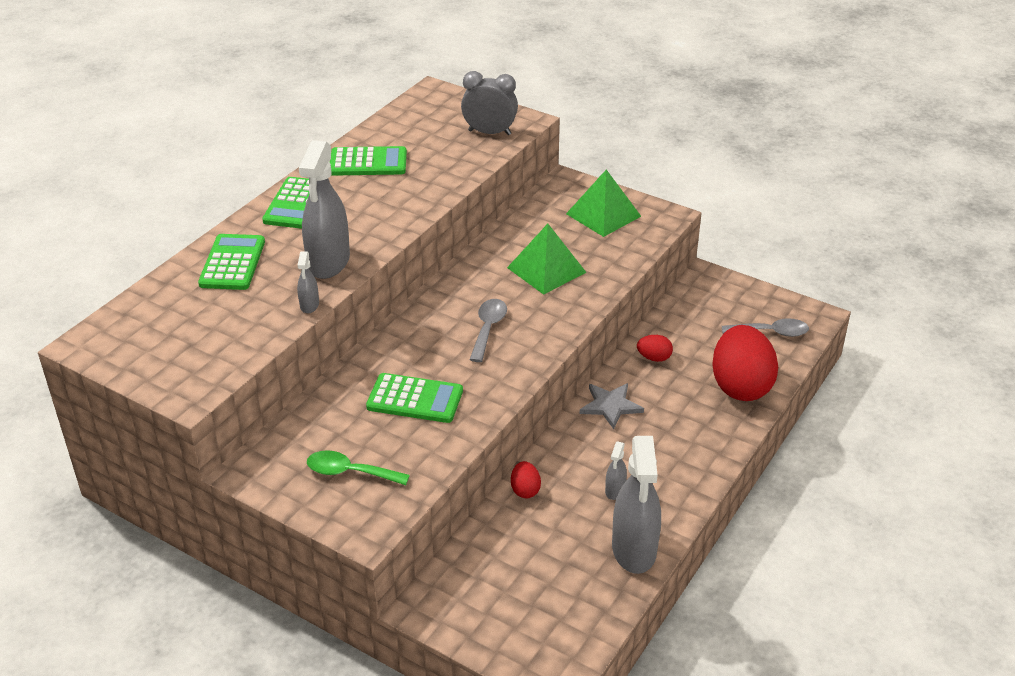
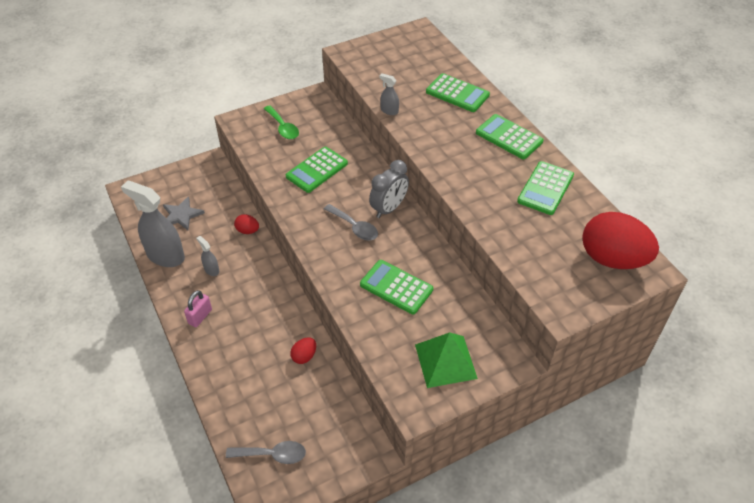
camera: 120 degrees right, 10 degrees up
grey spray bottle [299,140,350,279] -> none
green spoon [307,450,410,485] -> green spoon turned 105 degrees clockwise [264,105,299,139]
grey clock [461,71,518,135] -> grey clock moved to [369,160,409,218]
green pyramid [507,224,587,295] -> green calculator [360,260,433,314]
grey star [580,383,644,429] -> grey star moved to [163,196,205,230]
red egg [712,325,778,401] -> red egg moved to [582,212,659,269]
grey spoon [722,318,809,337] -> grey spoon turned 120 degrees counterclockwise [226,441,306,464]
none -> pink padlock [184,290,212,327]

